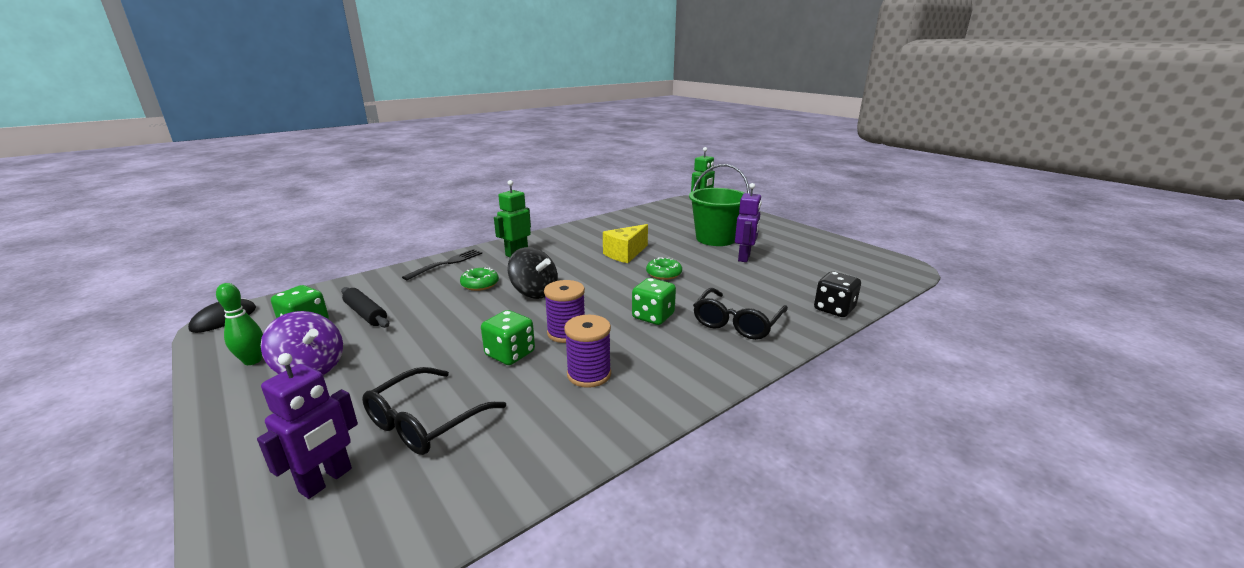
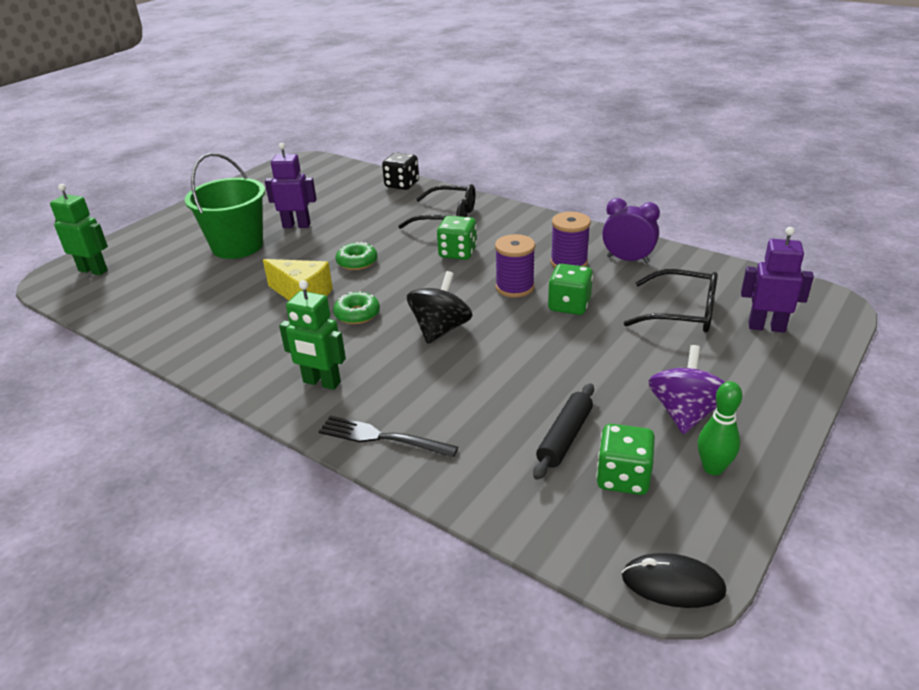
camera: 105 degrees left, 10 degrees up
green donut [460,267,499,291] -> green donut moved to [333,291,380,324]
none -> purple clock [602,198,660,263]

